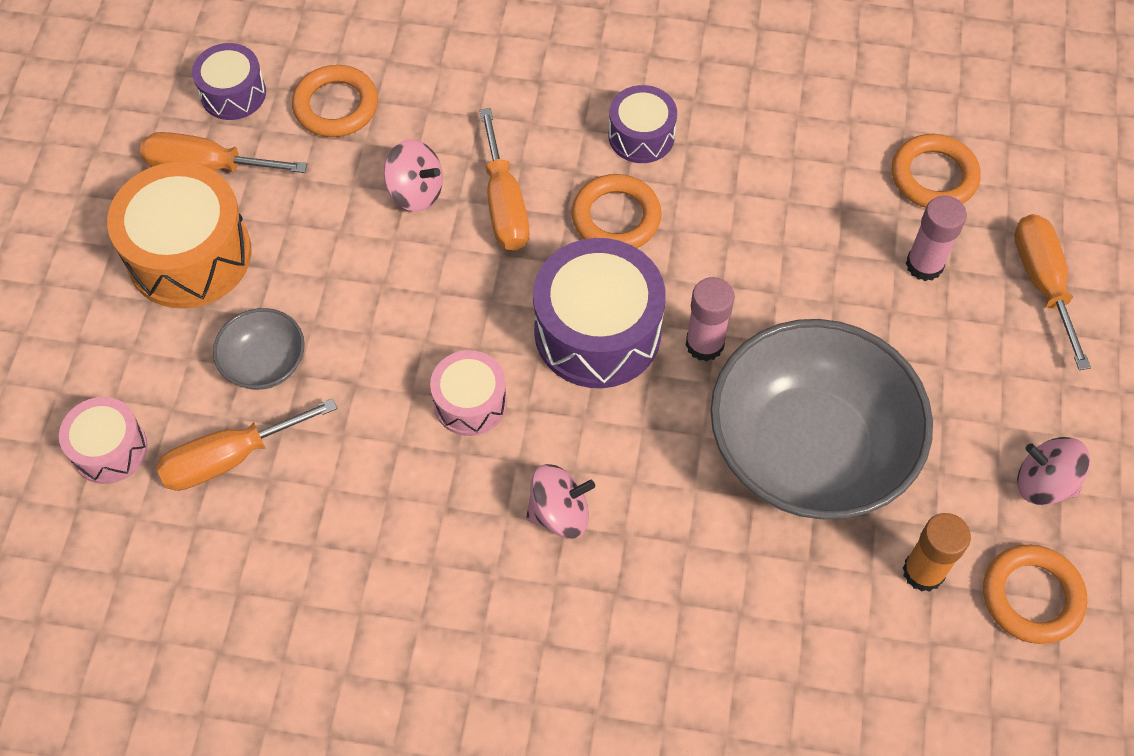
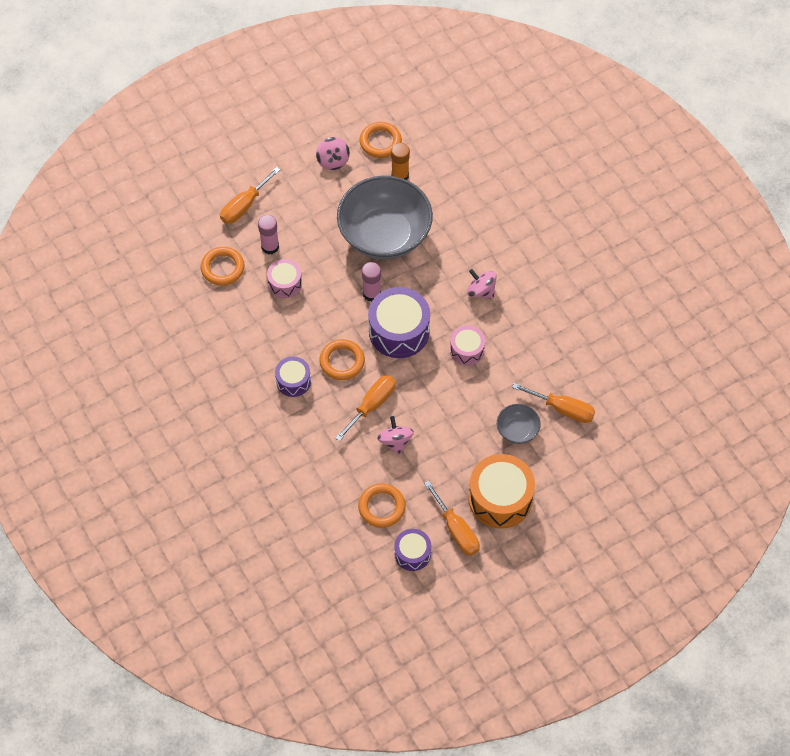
camera: 130 degrees left, 0 degrees up
pink drum [59,397,148,484] -> pink drum moved to [267,259,302,298]

